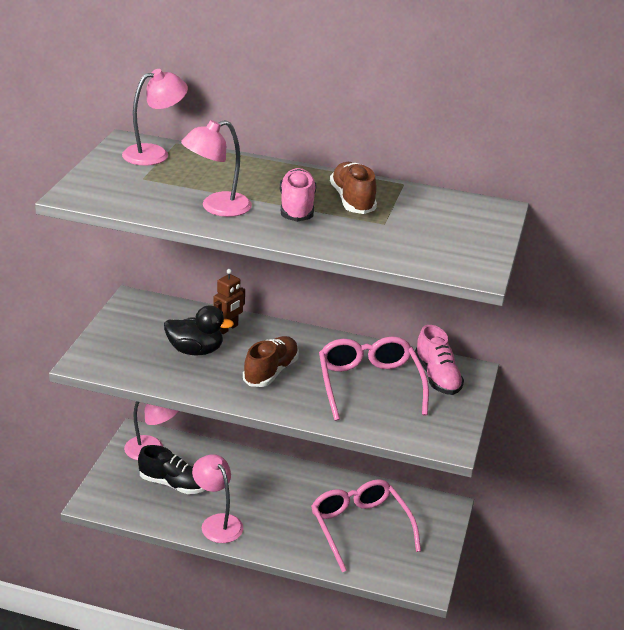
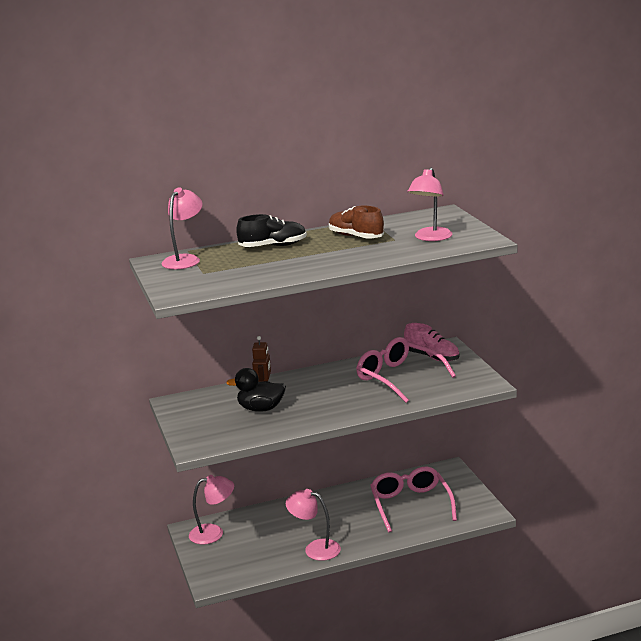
camera: 30 degrees left, 10 degrees down
black shoe [138,445,205,494] -> black shoe moved to [236,214,307,247]
black duck [164,305,234,355] -> black duck turned 150 degrees counterclockwise [226,368,286,412]
pink lamp [181,120,252,217] -> pink lamp moved to [408,168,452,241]
brown shoe [243,336,299,387] -> none
pink shoe [280,168,316,222] -> none
pink glasses [311,479,421,572] -> pink glasses turned 45 degrees clockwise [370,467,457,532]

